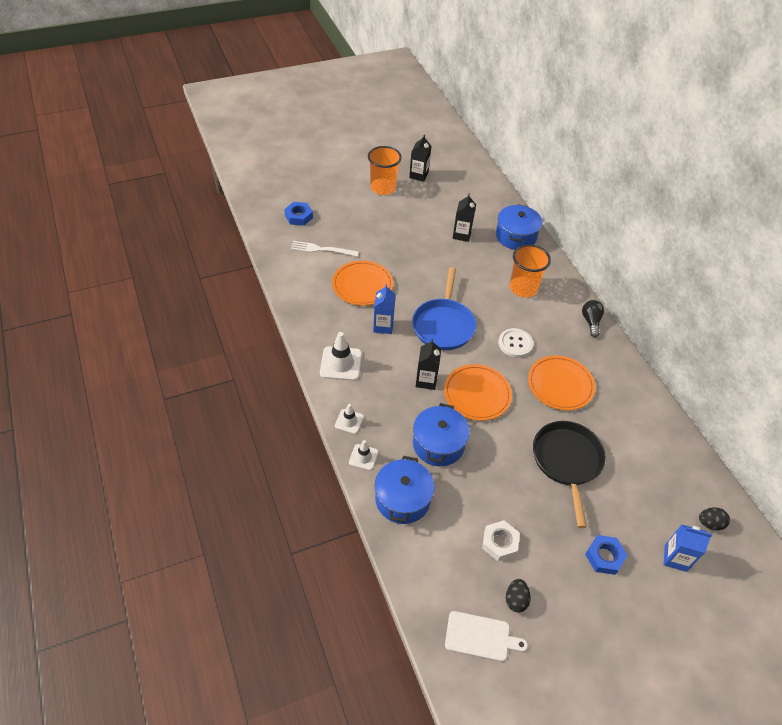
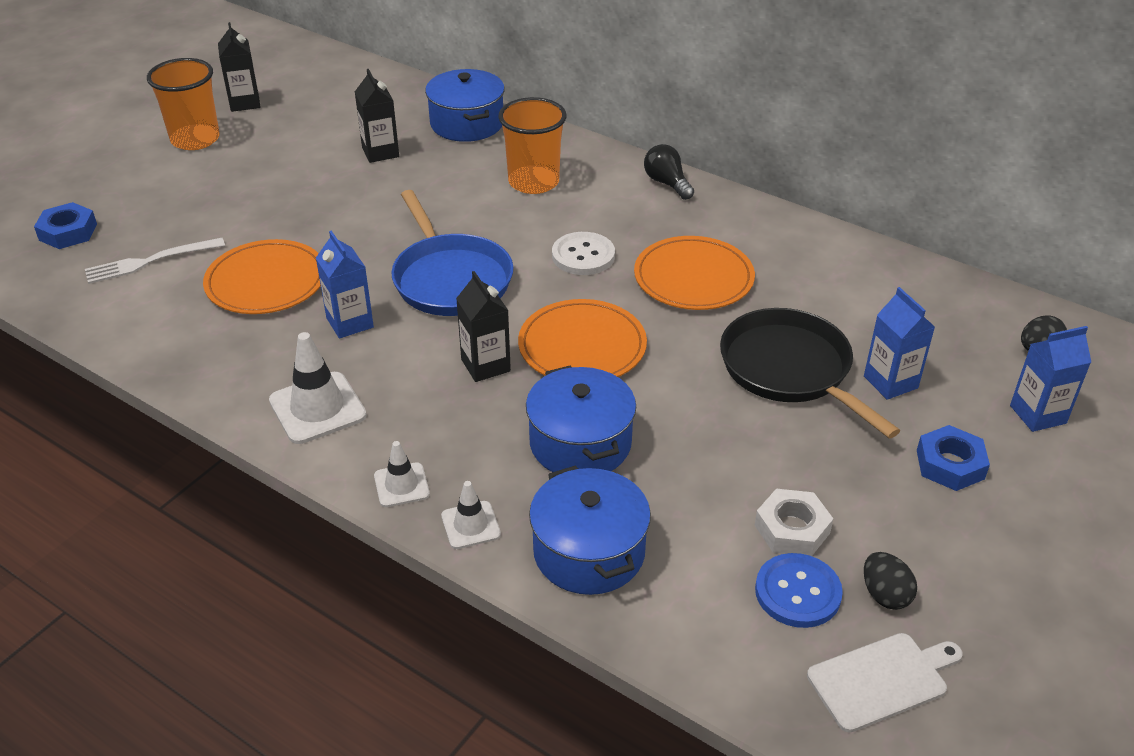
camera: 30 degrees left, 10 degrees down
none -> blue button [755,553,843,628]
none -> blue carton [864,287,935,400]

